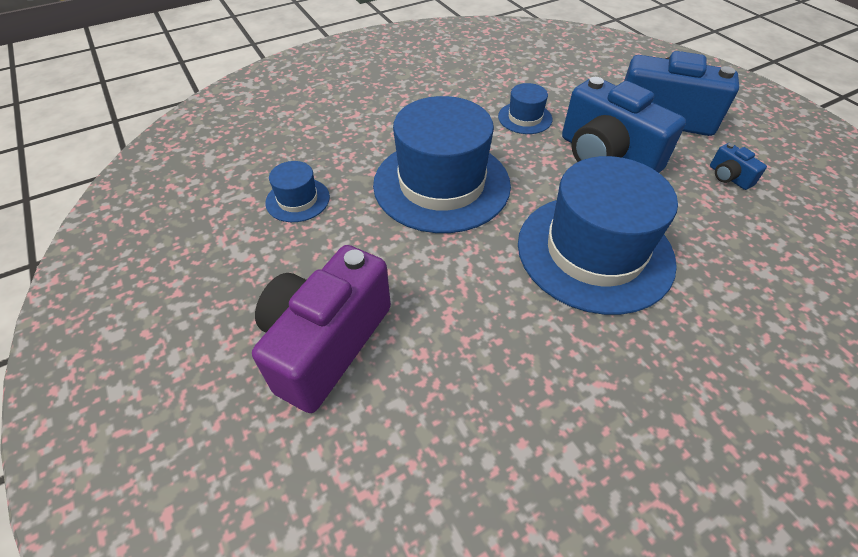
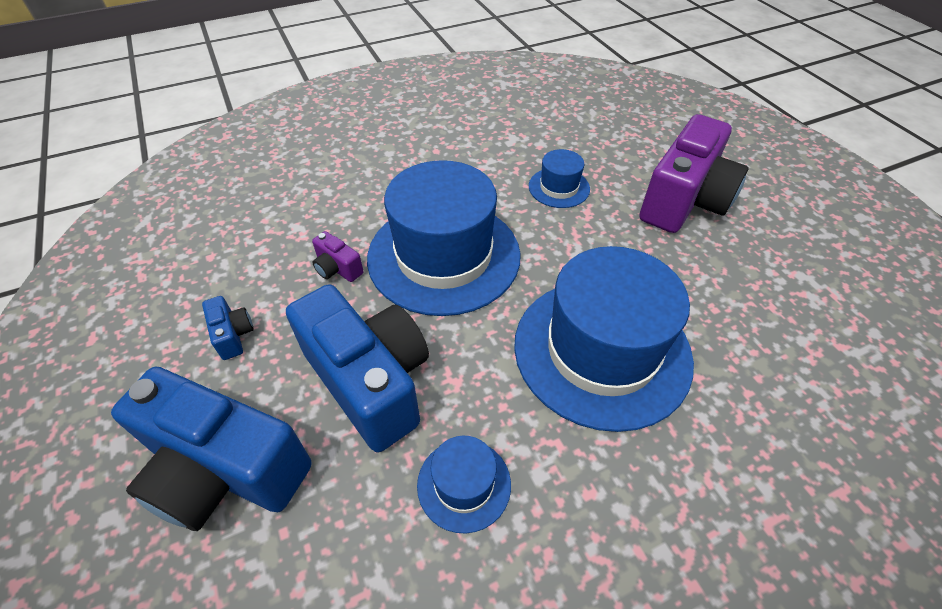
camera: 175 degrees left, 0 degrees up
blue hat [265,161,330,222] -> blue hat moved to [529,149,590,208]
none -> purple camera [312,231,364,282]

